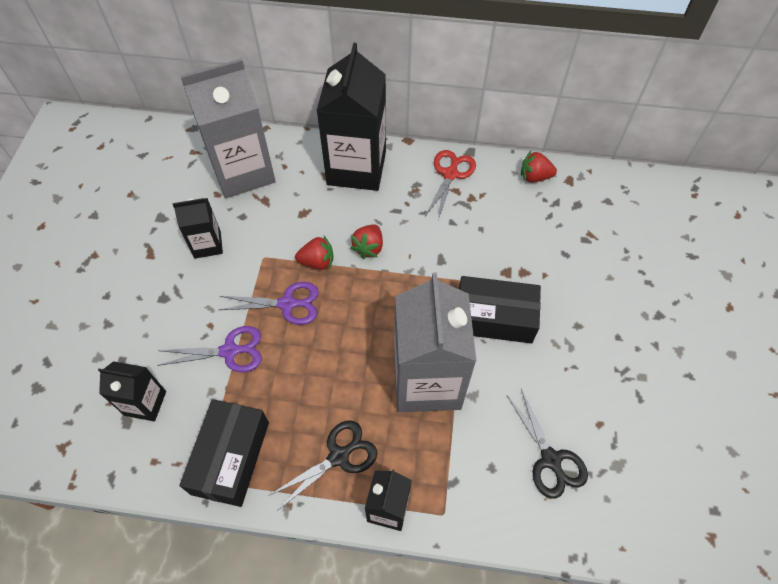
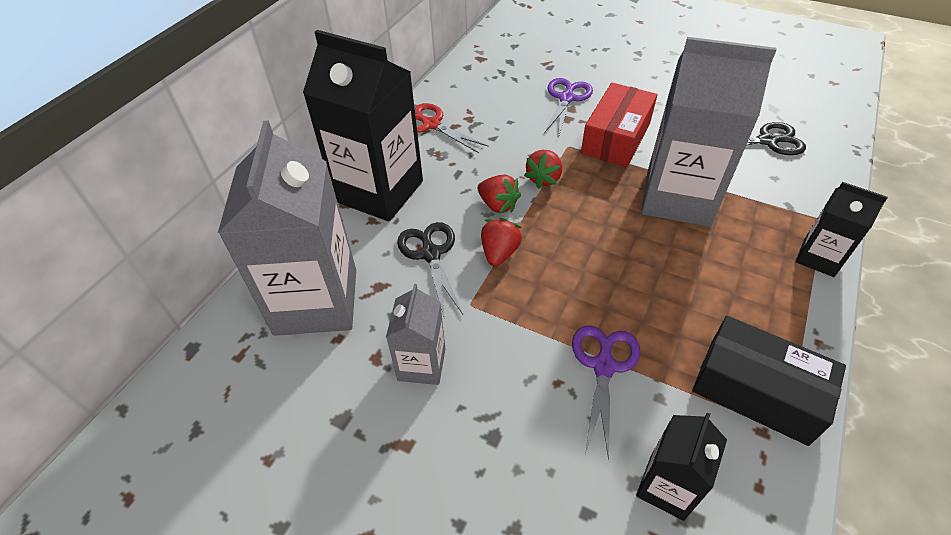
camera: 70 degrees left, 10 degrees down
black carton [172,198,223,259] -> grey carton [386,284,445,385]
purple scissors [219,282,319,325] -> purple scissors moved to [544,78,593,135]
black scissors [268,420,377,511] -> black scissors moved to [397,222,463,317]
black box [459,276,541,344] -> red box [581,83,657,167]
red strawberry [521,151,557,183] -> red strawberry moved to [524,150,562,189]

